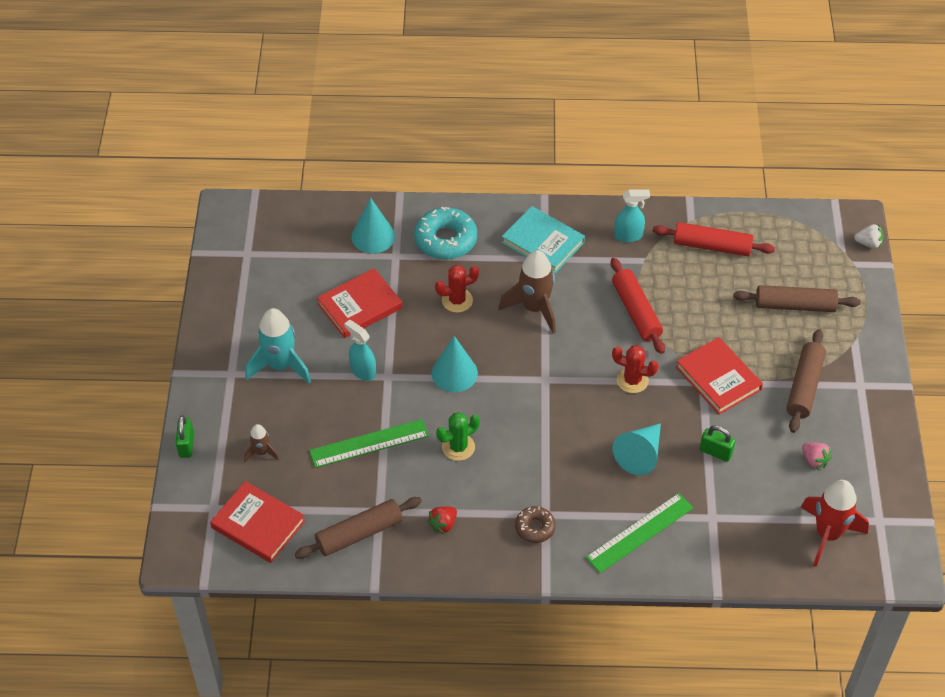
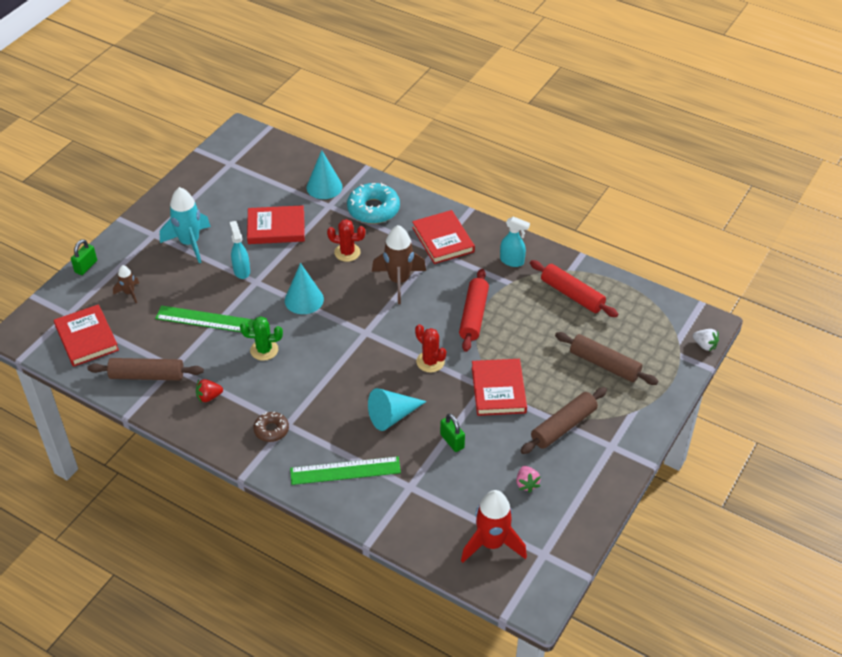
camera: 30 degrees right, 5 degrees down
turquoise book [502,206,585,274] -> red book [412,210,475,264]

